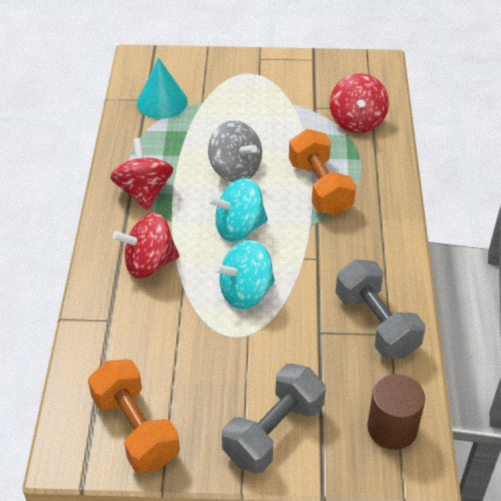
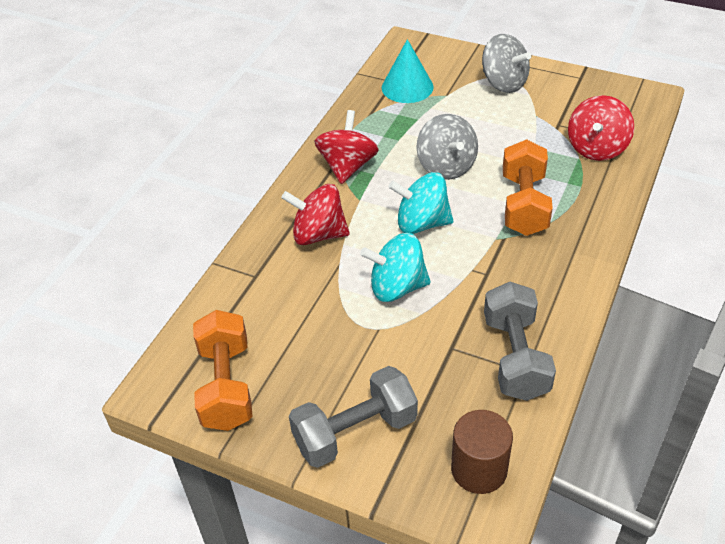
camera: 25 degrees right, 0 degrees up
none -> grey spinning top [482,34,531,93]

